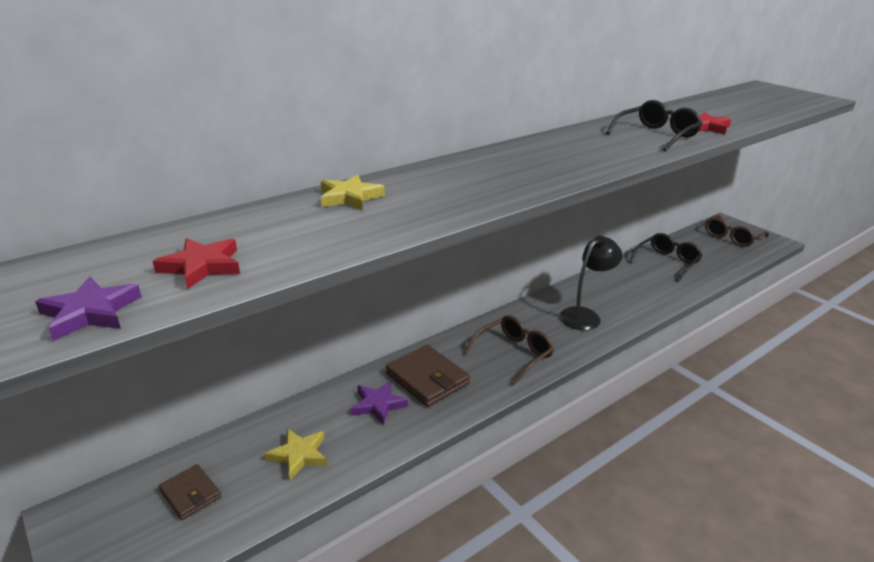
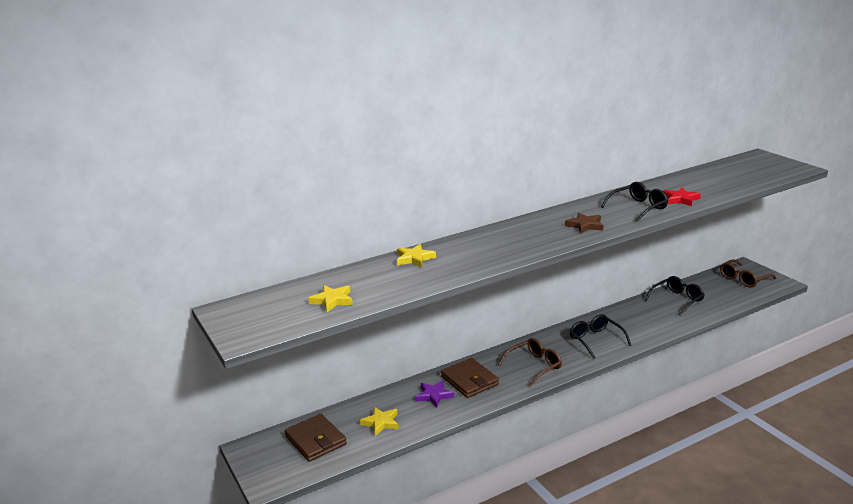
camera: 10 degrees right, 5 degrees down
purple star [35,277,142,341] -> none
red star [153,238,240,289] -> yellow star [308,285,353,312]
brown wallet [159,464,221,520] -> brown wallet [285,414,347,462], size x1.67
black lamp [559,236,622,330] -> black glasses [569,314,631,359]
none -> brown star [565,213,604,233]

